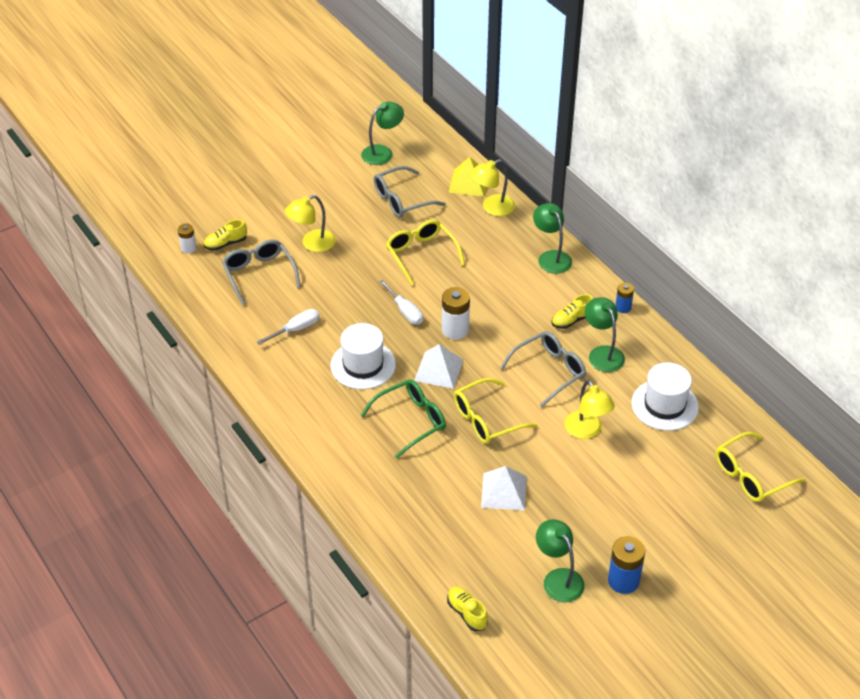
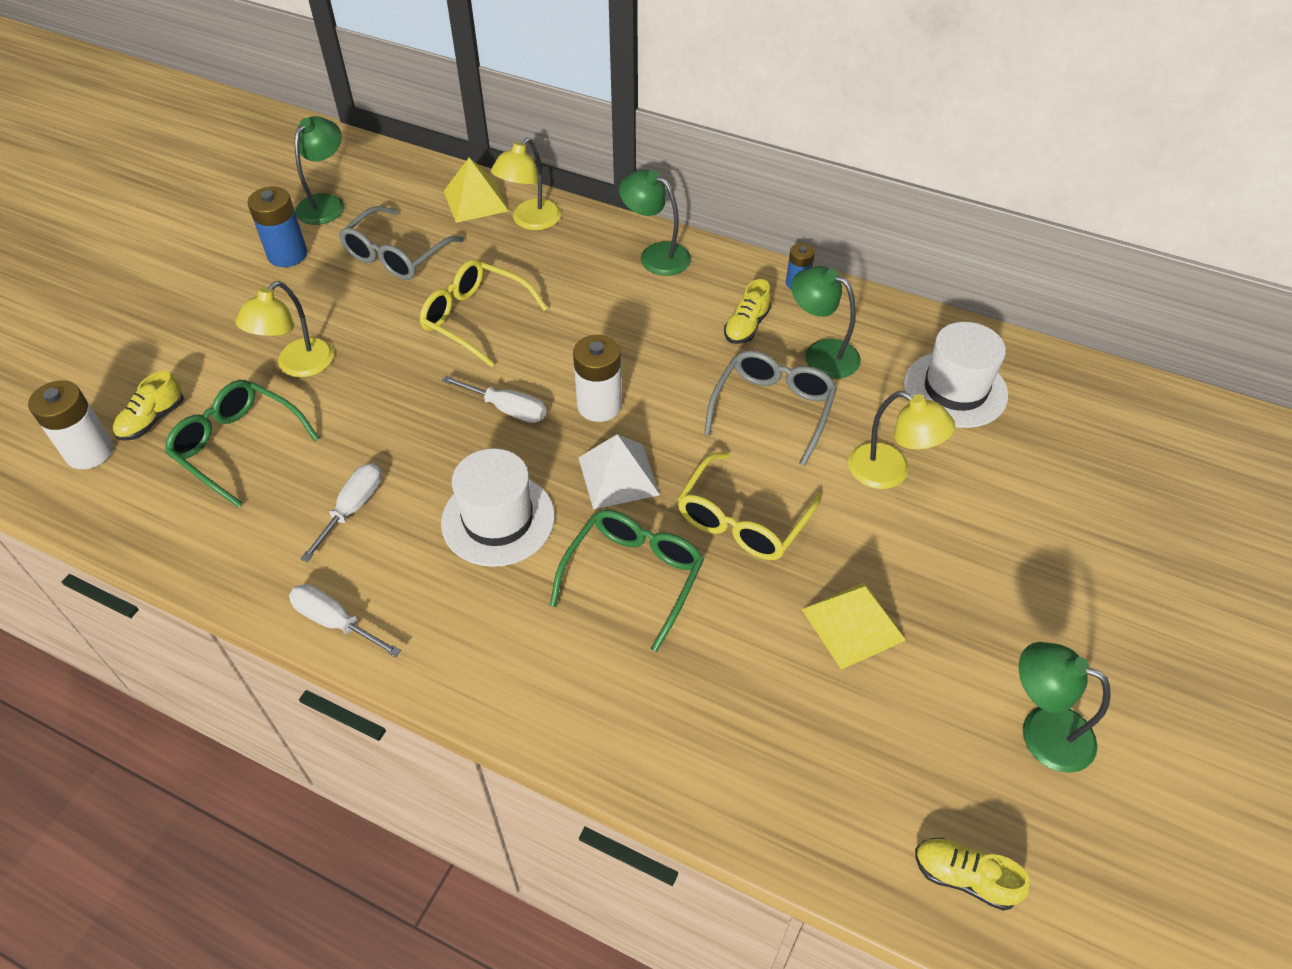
camera: 30 degrees left, 5 degrees up
white battery [178,224,197,254] -> white battery [28,380,113,469], size x1.68
grey glasses [222,240,301,305] -> green glasses [165,380,319,508]
white pyramid [481,466,527,511] -> yellow pyramid [802,582,906,670]
blue battery [608,536,645,594] -> blue battery moved to [247,186,307,267]
yellow glasses [716,432,805,502] -> none
none -> white screwdriver [289,584,401,657]

